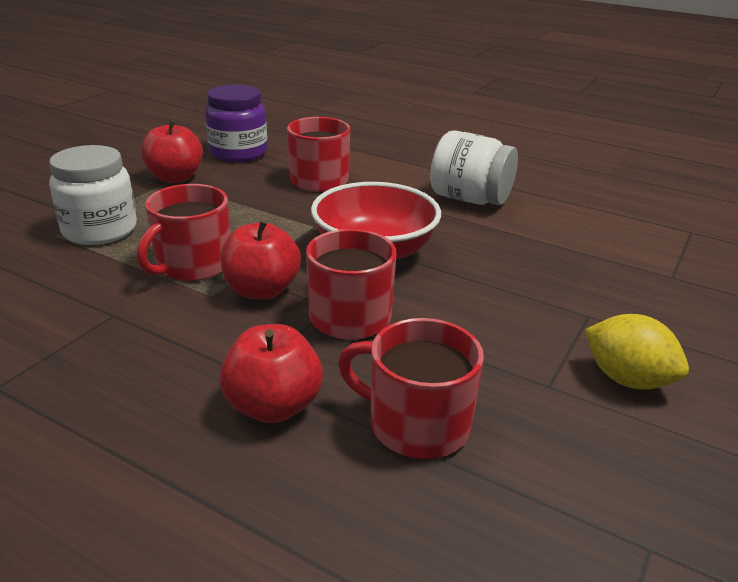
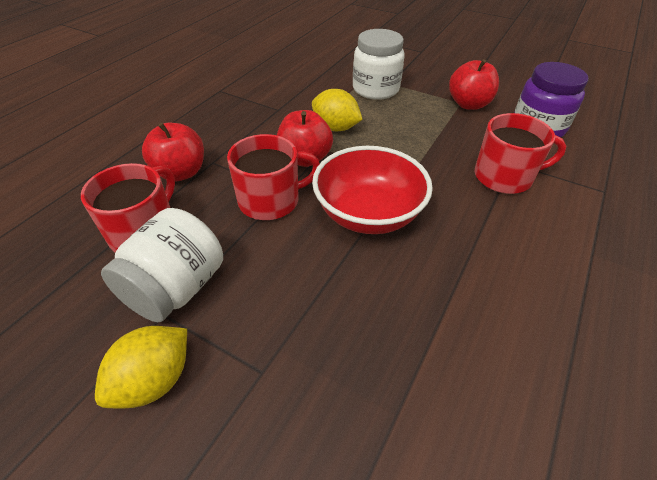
camera: 90 degrees right, 15 degrees up
red mug [137,184,230,281] -> yellow lemon [312,89,363,131]
white jar [430,130,518,205] -> white jar moved to [101,208,223,322]

